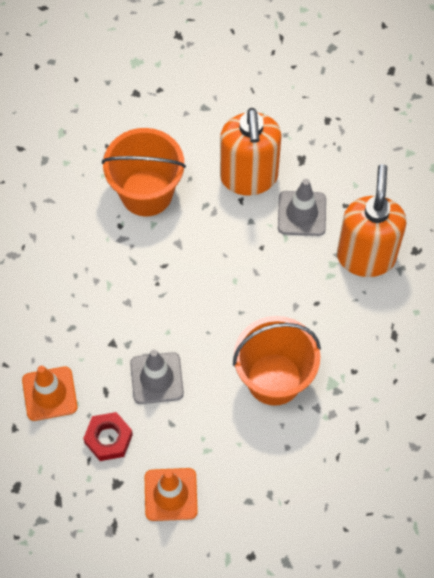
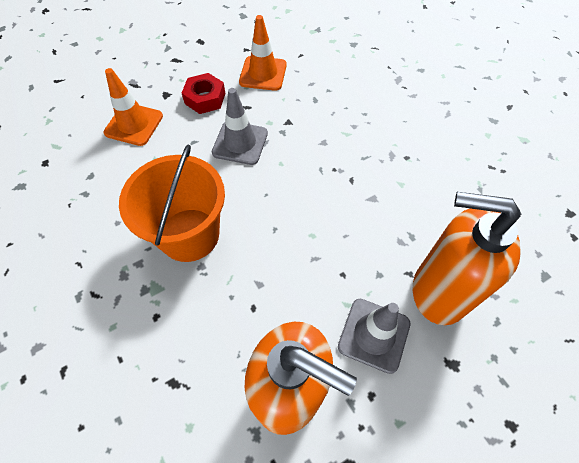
camera: 110 degrees right, 5 degrees down
orange bucket [102,128,186,216] -> none

